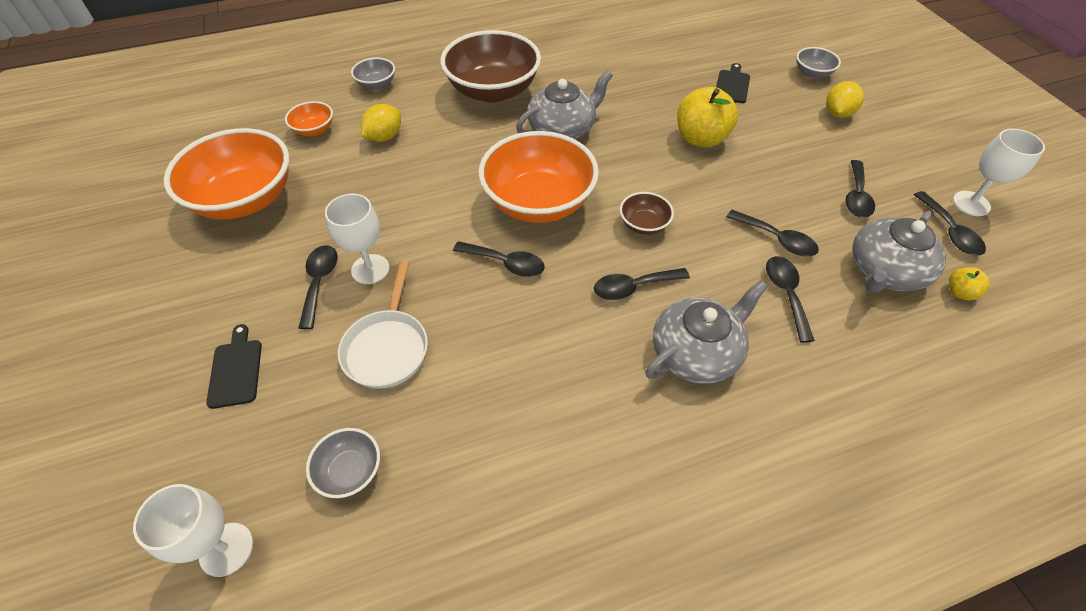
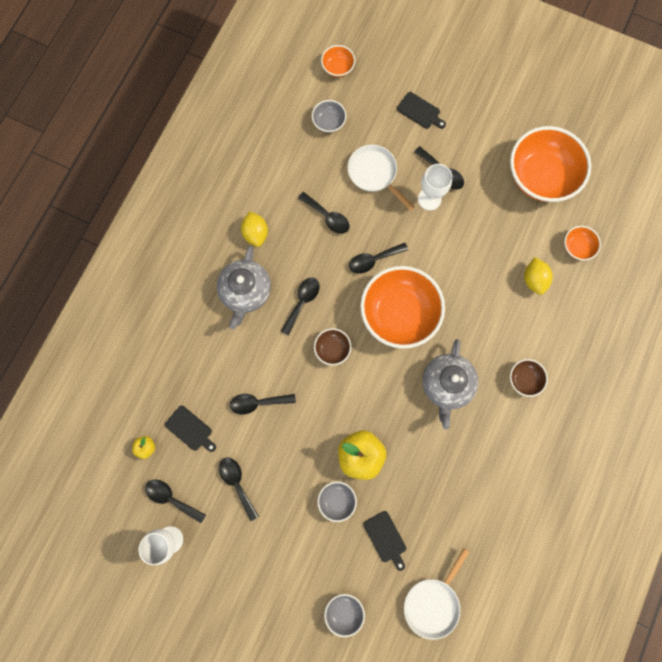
camera: 135 degrees right, 25 degrees up
white goblet [133,484,253,577] -> orange bowl [321,45,355,77]
grey bowl [351,57,395,90] -> grey bowl moved to [317,481,357,522]
brown bowl [441,30,541,103] -> brown bowl [510,359,548,397], size x0.45
black spoon [766,256,815,343] -> black spoon moved to [298,192,350,234]
yellow lemon [826,81,864,118] -> yellow lemon moved to [241,211,268,247]
grey teapot [852,211,946,293] -> black cutting board [165,406,216,452]
none -> white pan [404,548,469,640]

